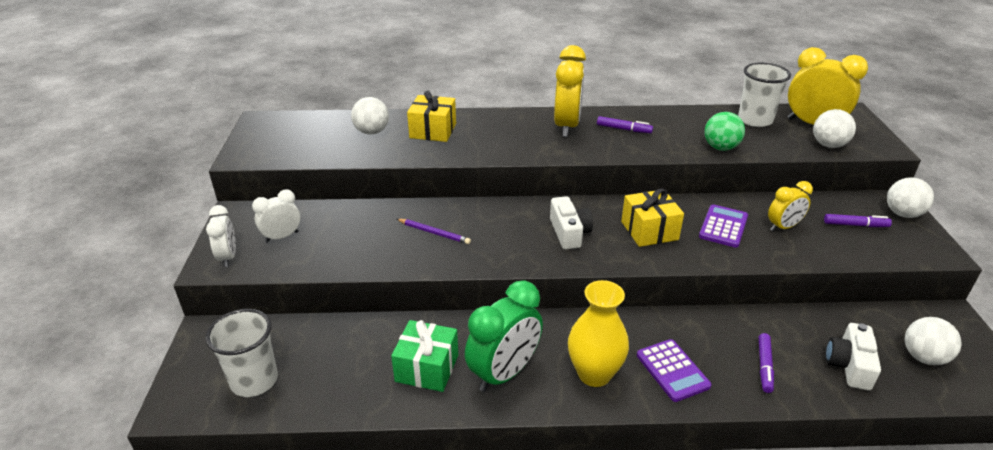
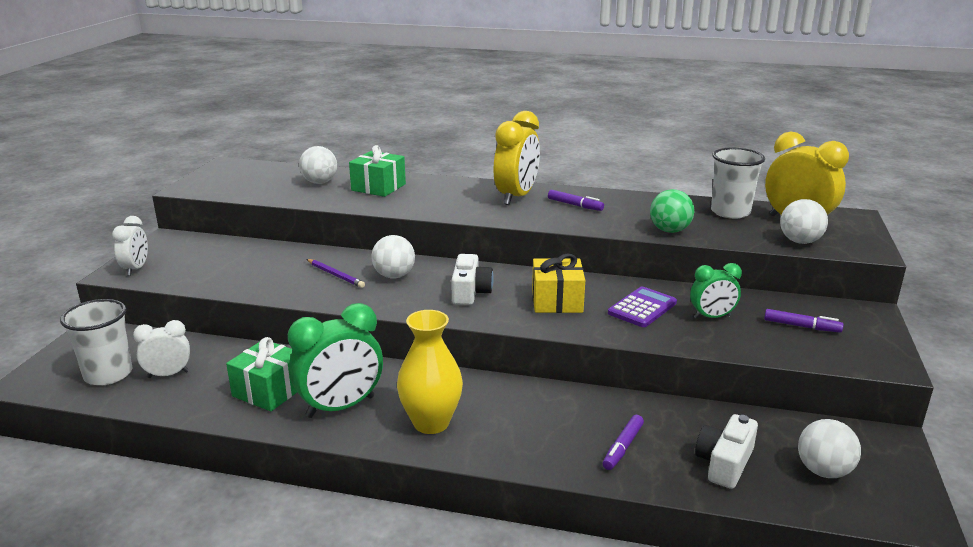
camera: 15 degrees right, 10 degrees down
white clock [252,189,300,243] -> white clock moved to [133,320,190,378]
yellow gift [407,90,456,142] -> green gift [349,145,406,197]
purple calculator [637,339,711,402] -> none
yellow clock [768,181,813,231] -> green clock [690,263,742,319]
white ball [887,178,934,218] -> white ball moved to [371,235,415,278]

